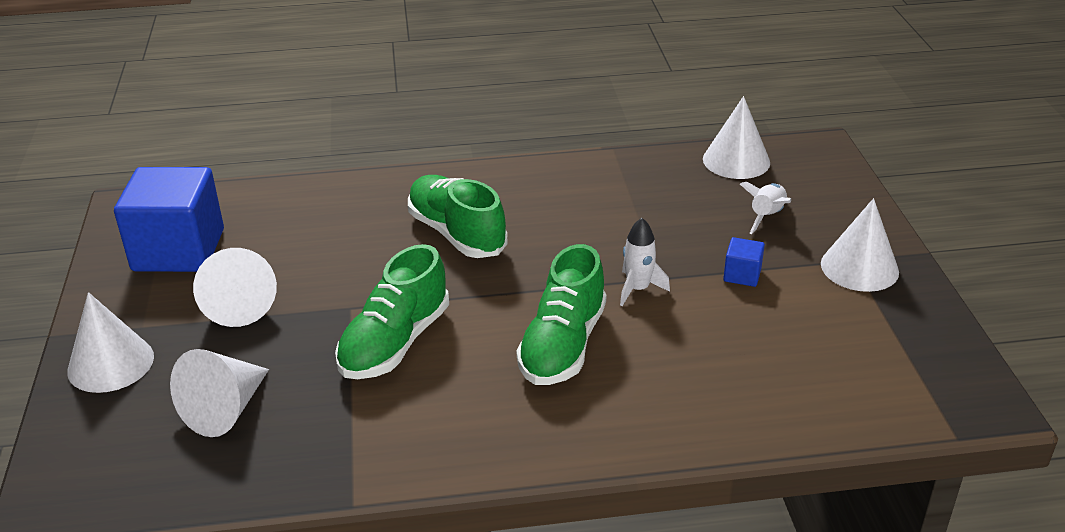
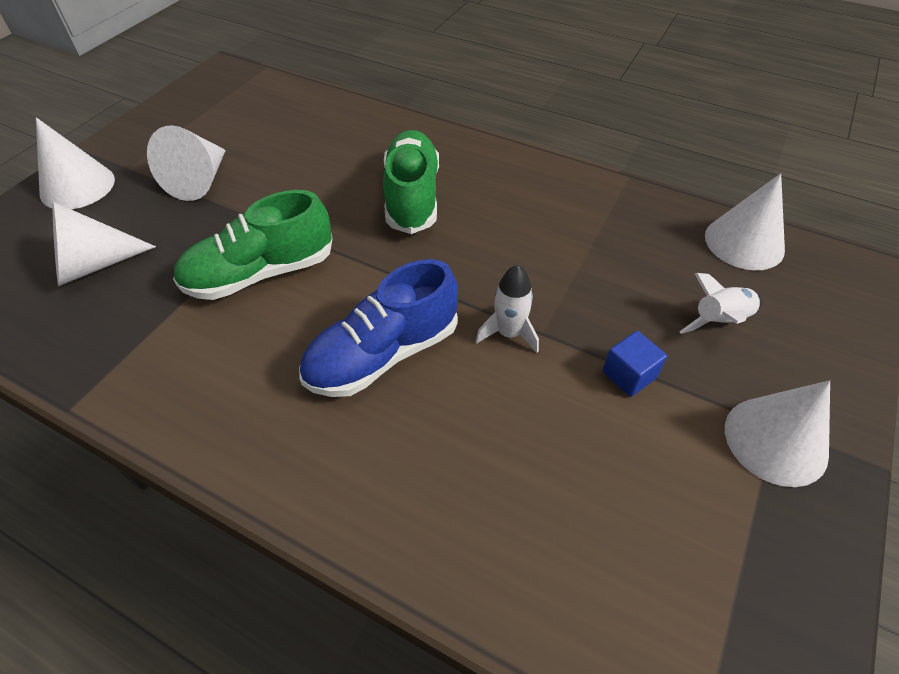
camera: 35 degrees right, 15 degrees up
blue cube [114,167,224,272] -> none
green shoe [516,244,606,385] -> blue shoe [299,259,458,397]

